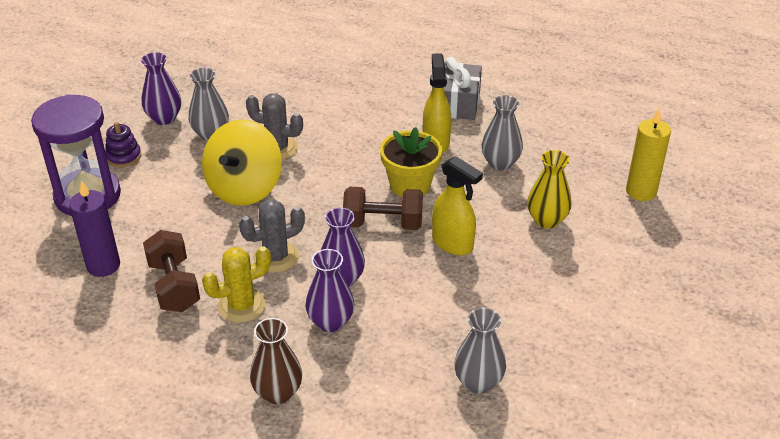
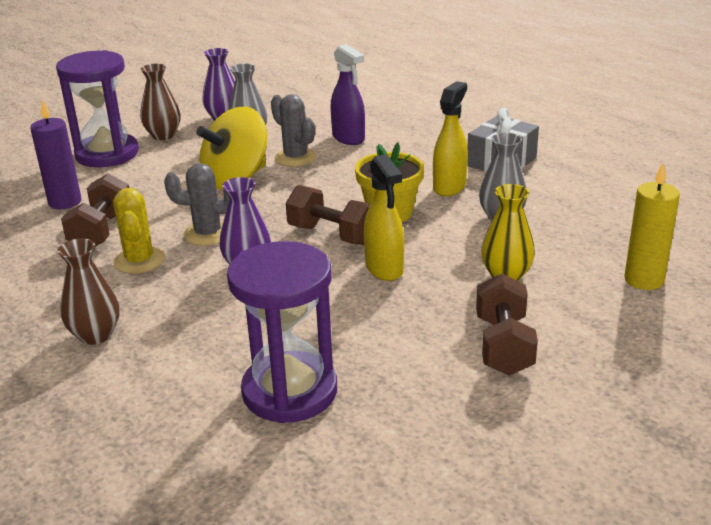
camera: 30 degrees right, 10 degrees down
purple stacking toy [105,122,141,168] -> brown vase [141,63,181,140]
yellow cactus [202,246,271,323] -> yellow cactus turned 75 degrees clockwise [113,188,165,274]
purple vase [305,249,354,332] -> none
grey vase [454,308,506,394] -> purple hourglass [227,241,337,423]
none -> purple spray bottle [331,44,365,145]
none -> brown dumbbell [476,273,538,375]

